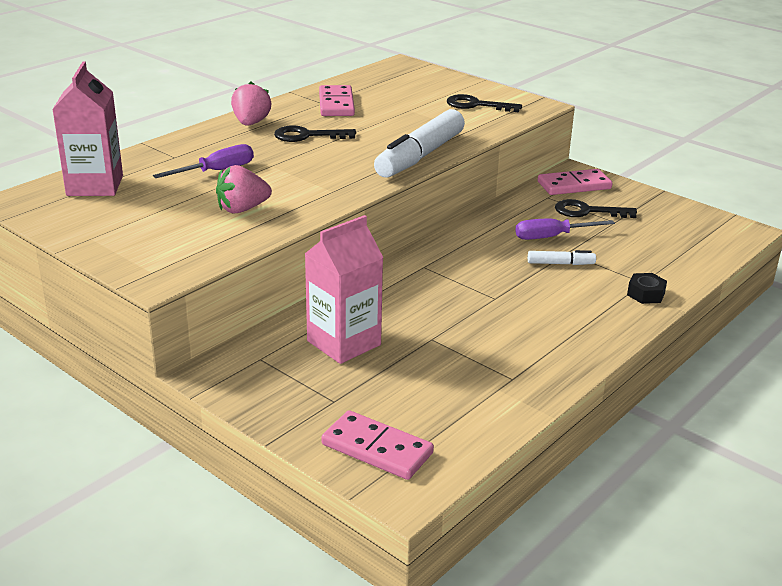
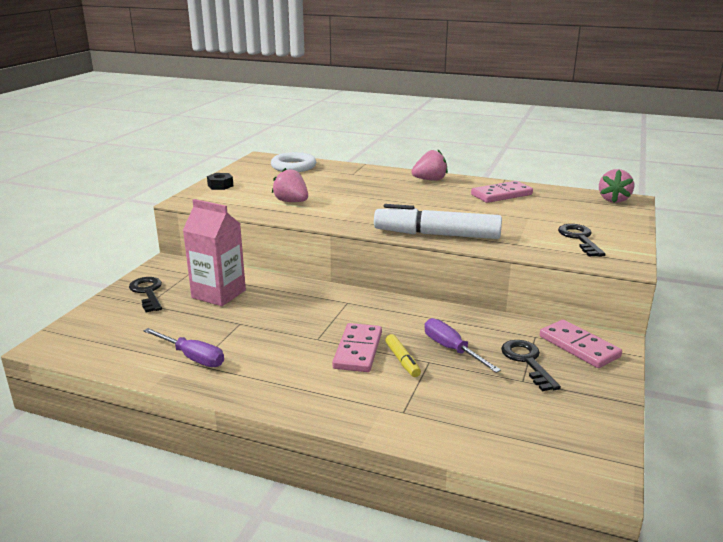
camera: 70 degrees right, 5 degrees down
pink carton [52,61,123,196] -> white ring [271,152,316,172]
purple screwdriver [153,144,254,178] -> purple screwdriver moved to [144,328,224,367]
black key [274,125,356,142] -> black key moved to [129,277,162,312]
pink domino [321,410,434,480] -> pink domino moved to [332,323,382,372]
white marker [528,250,596,265] -> yellow marker [385,334,421,377]
black nut [627,273,667,304] -> black nut moved to [207,173,233,190]
none -> pink strawberry [599,169,634,203]

